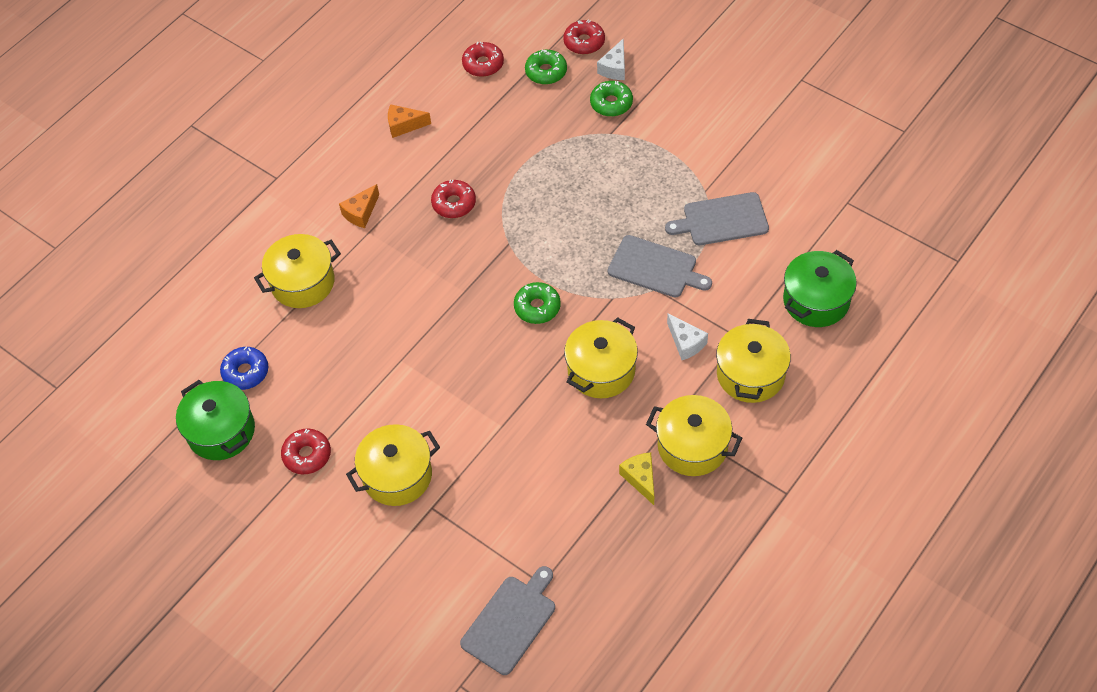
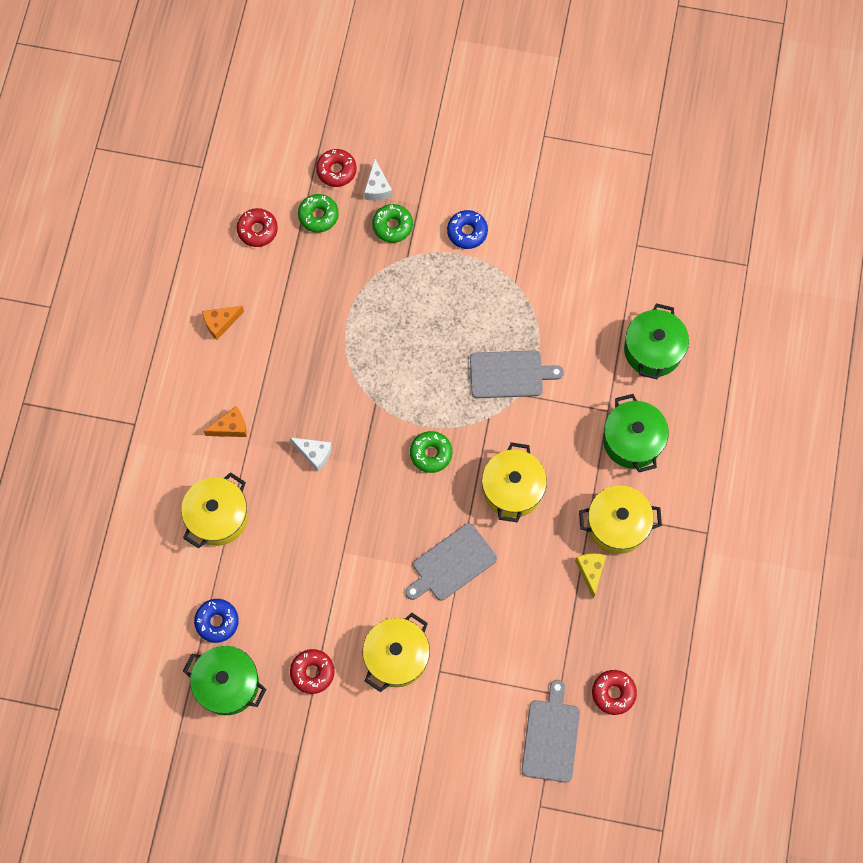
camera: 30 degrees left, 15 degrees up
orange cheese [339,184,379,228] -> orange cheese turned 120 degrees counterclockwise [204,406,247,437]
red donut [431,180,476,218] -> red donut moved to [592,670,637,715]
yellow cheese [619,453,654,505] -> yellow cheese turned 45 degrees clockwise [575,553,606,598]
grey cutting board [665,192,769,245] -> grey cutting board moved to [405,523,497,601]
white cheese [667,313,708,360] -> white cheese moved to [290,438,332,472]
yellow pot [716,319,791,403] -> green pot [603,394,669,472]
none -> blue donut [447,210,488,249]

